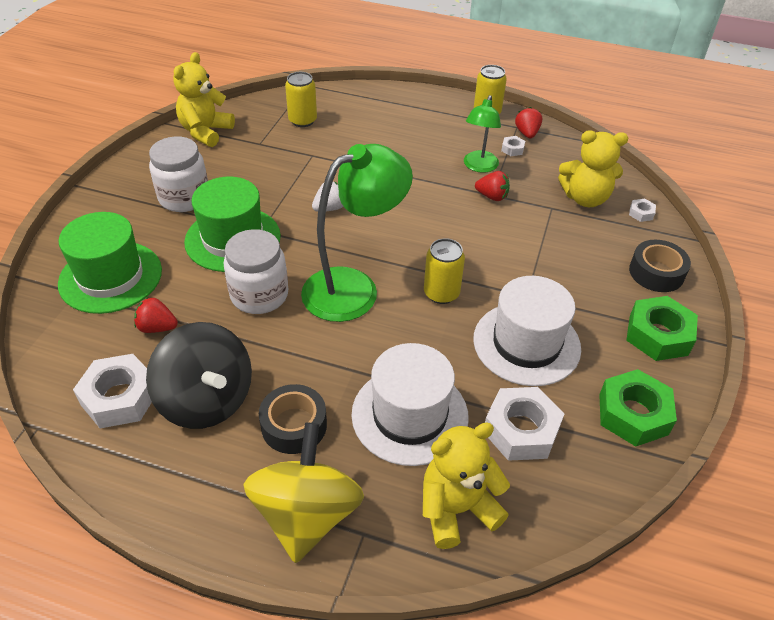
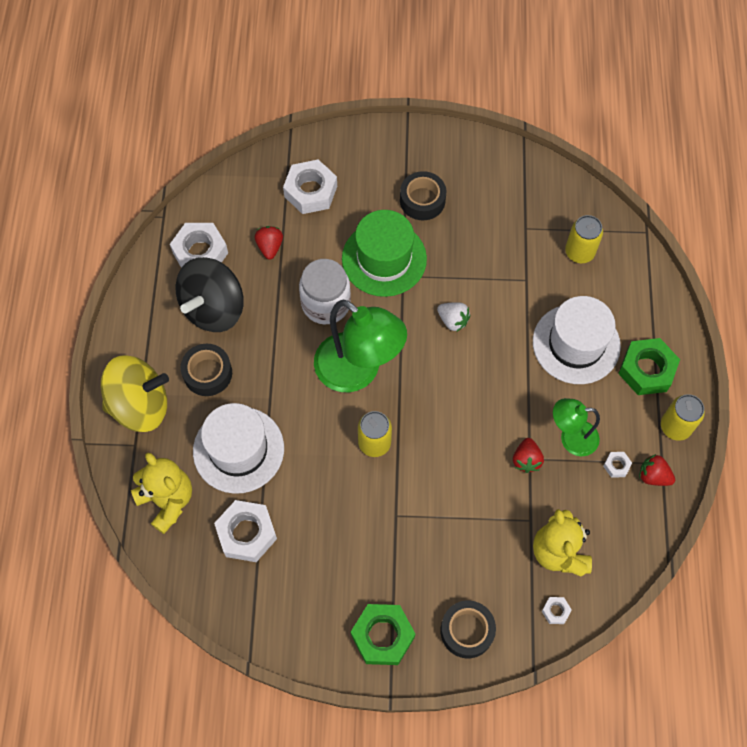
camera: 75 degrees right, 20 degrees up
green hat [58,212,162,314] -> white nut [283,160,337,214]
white jar [149,136,208,212] -> black tape [400,171,446,220]
yellow teddy bear [173,52,235,147] -> none
white hat [473,276,581,386] -> white hat moved to [533,296,621,384]
red strawberry [515,107,542,138] -> red strawberry turned 135 degrees counterclockwise [639,454,675,486]
green nut [599,369,677,446] -> green nut moved to [618,338,680,395]

